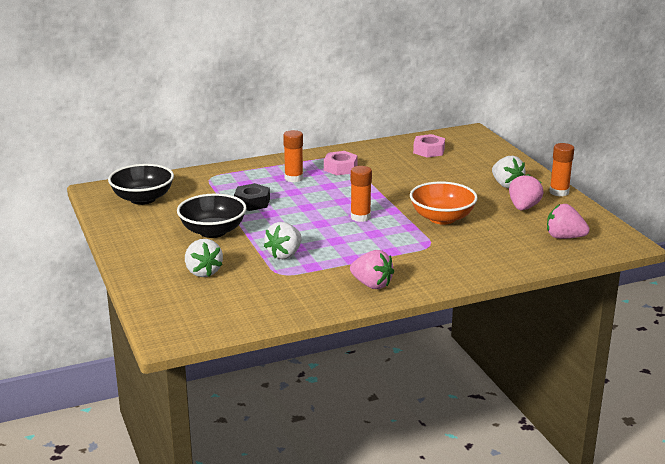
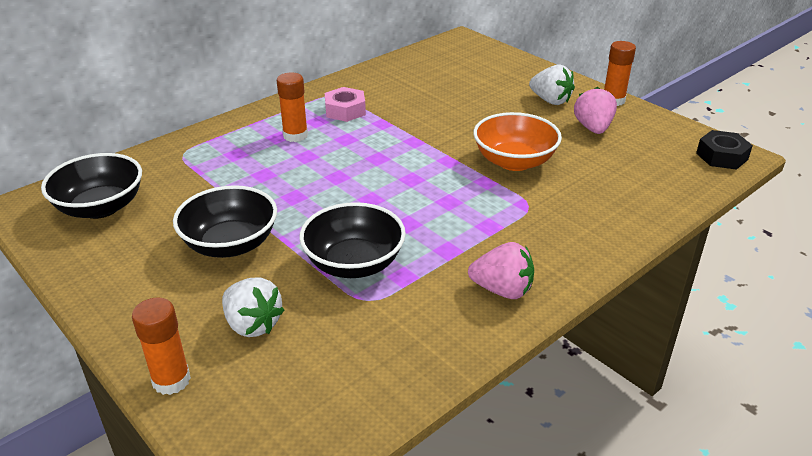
camera: 20 degrees left, 10 degrees up
black nut [234,183,270,211] -> black nut moved to [696,130,753,170]
white strawberry [264,222,301,259] -> black bowl [299,202,406,278]
orange glue stick [351,166,372,222] -> orange glue stick moved to [132,298,191,395]
pink nut [413,134,445,158] -> none
pink strawberry [547,204,590,239] -> none

